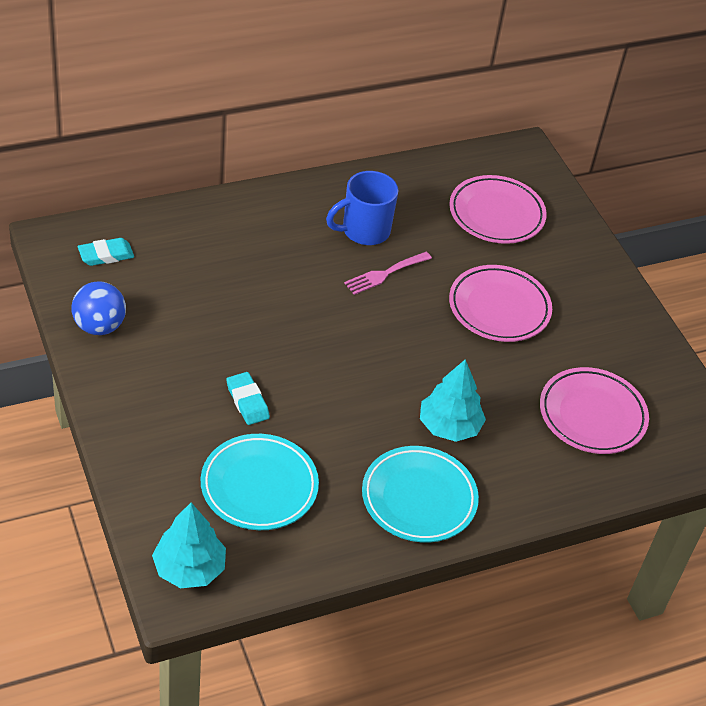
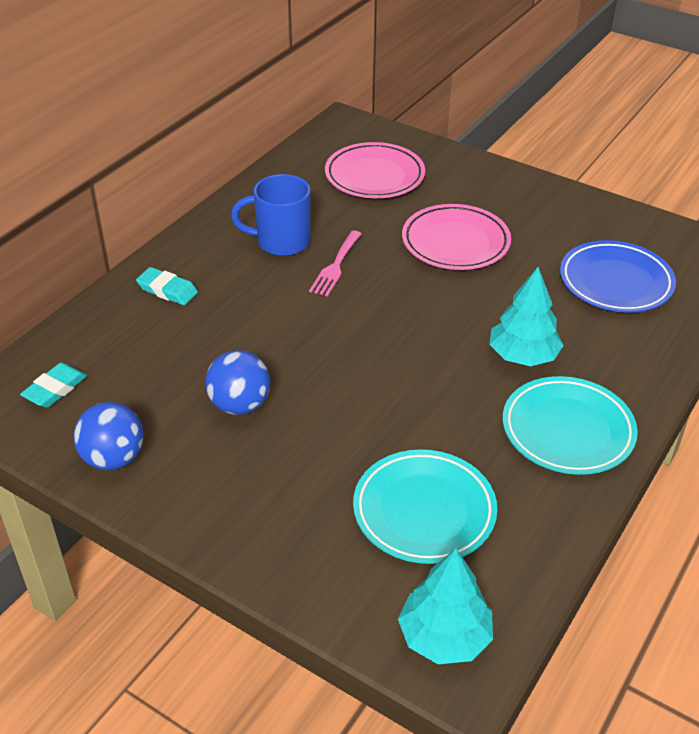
camera: 30 degrees left, 5 degrees down
turquoise eraser [226,372,270,425] -> turquoise eraser moved to [136,267,198,305]
blue mug [326,171,399,245] -> blue mug turned 60 degrees clockwise [231,174,311,256]
pink plate [540,367,649,454] -> blue plate [560,240,676,313]
none -> blue ball [205,350,270,415]

